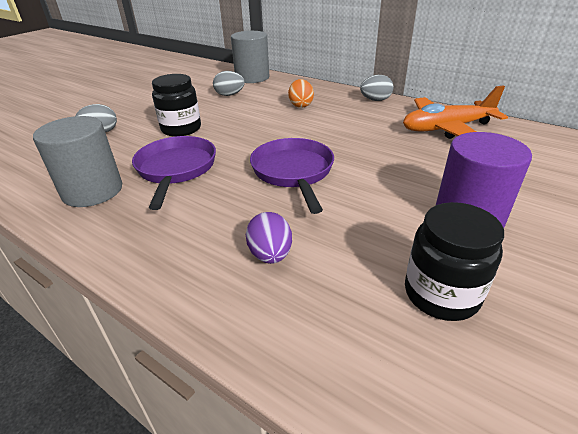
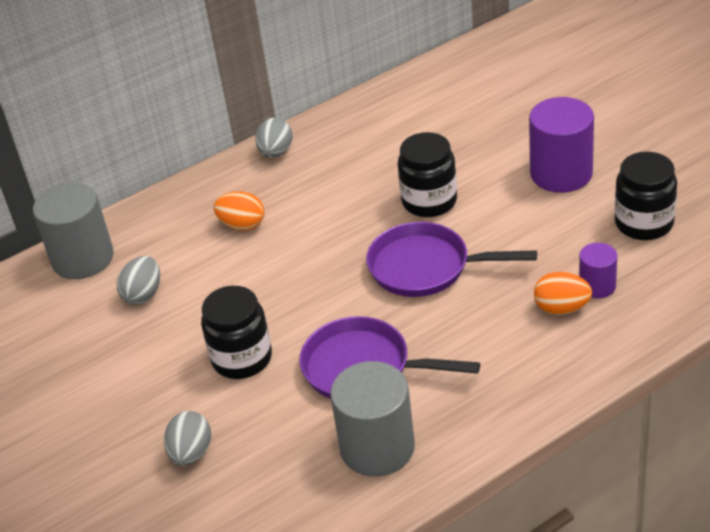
camera: 65 degrees left, 5 degrees up
purple egg [246,212,292,264] -> orange egg [534,272,592,315]
orange plane [403,86,508,139] -> none
none -> black jar [398,132,457,217]
none -> purple cylinder [579,243,617,298]

